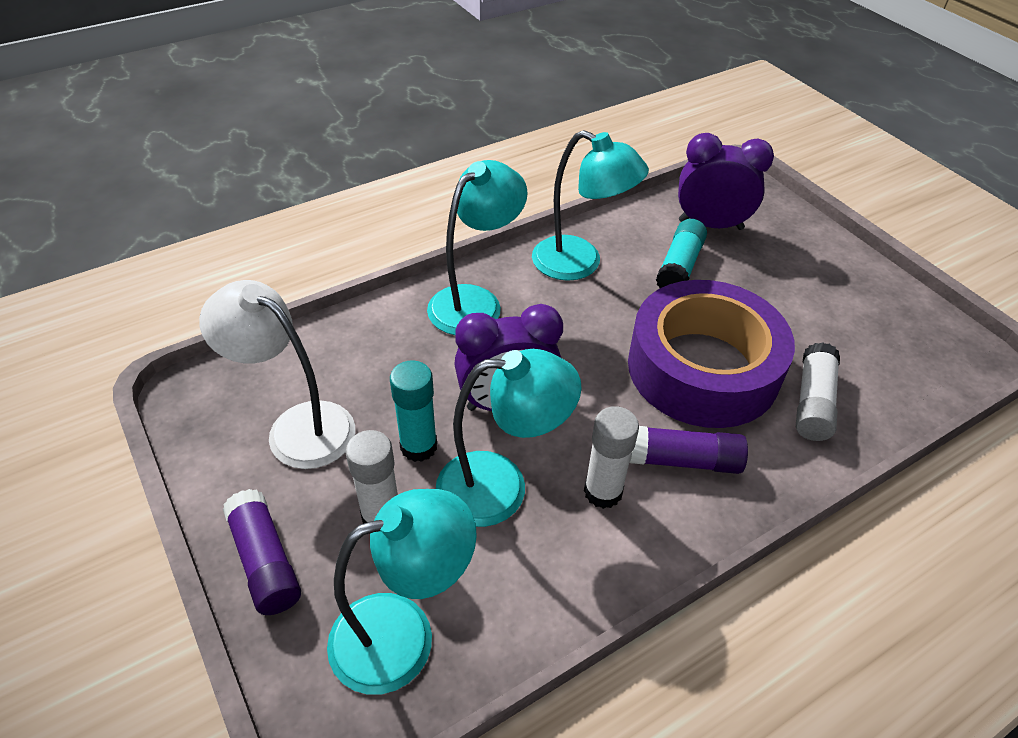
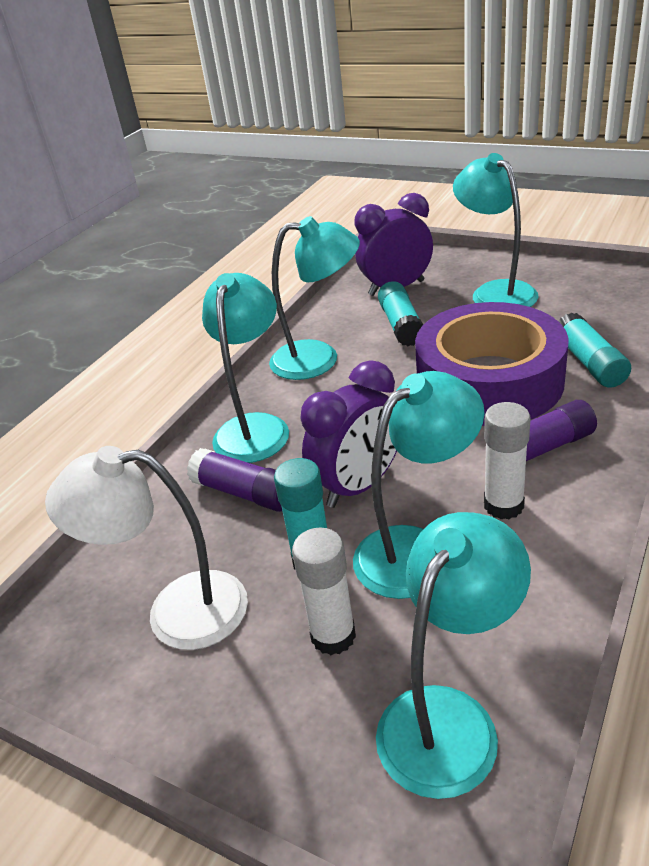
camera: 25 degrees left, 10 degrees down
purple glue stick [223,489,301,615] -> purple glue stick moved to [187,448,282,512]
white glue stick [796,342,840,441] -> turquoise glue stick [558,313,631,388]
none -> turquoise lamp [453,153,538,307]

